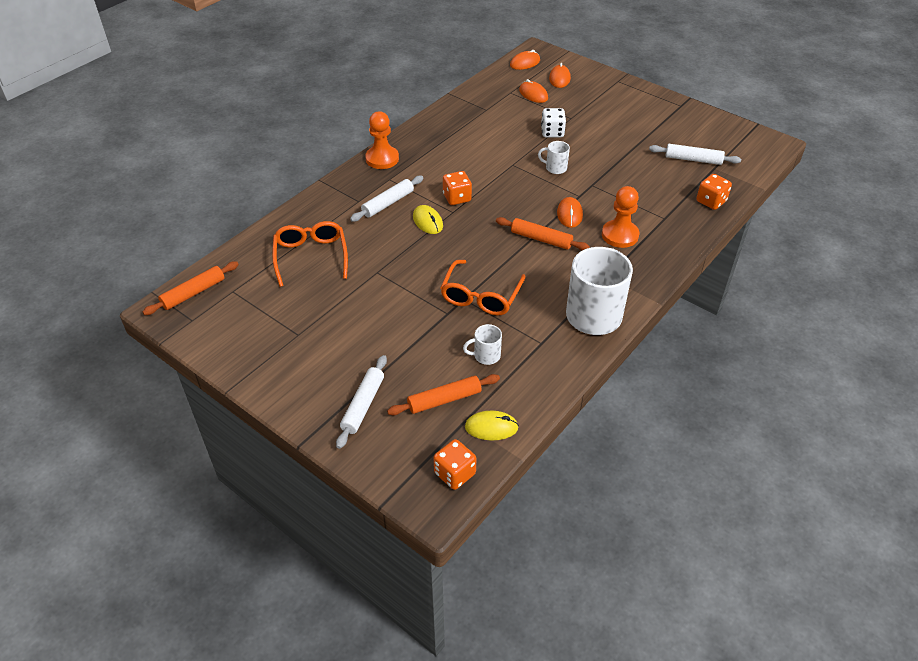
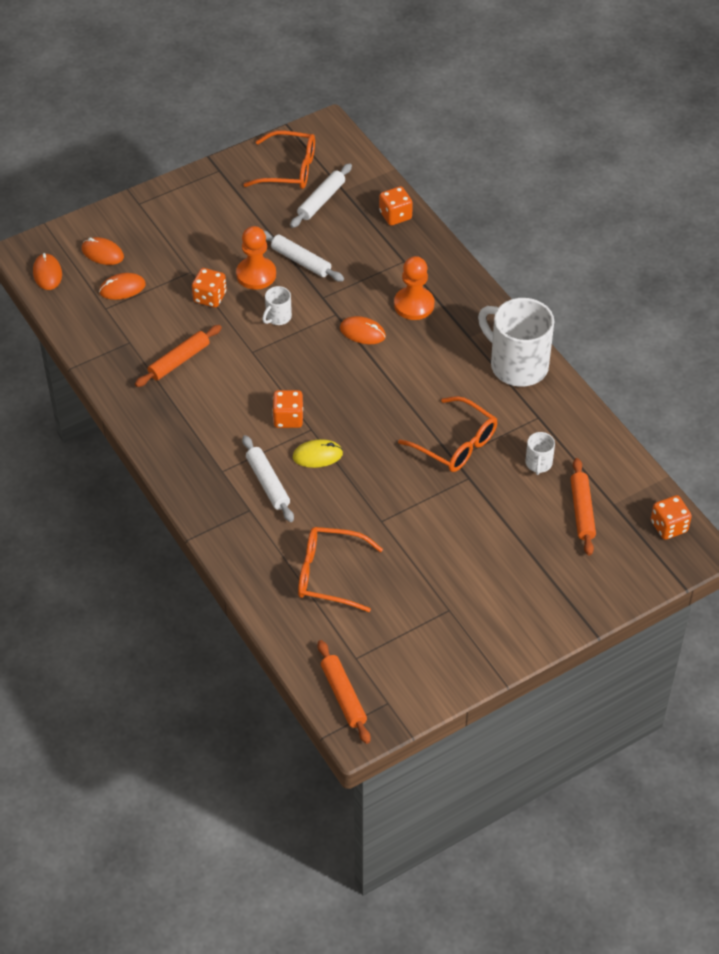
camera: 70 degrees left, 5 degrees up
white rolling pin [336,355,387,449] -> white rolling pin moved to [264,231,344,282]
orange pawn [365,111,399,169] -> orange pawn moved to [236,226,276,290]
yellow mouse [465,411,519,441] -> none
orange rolling pin [496,217,590,251] -> orange rolling pin moved to [135,325,222,387]
white dice [541,108,566,137] -> orange dice [192,268,227,308]
none -> orange glasses [243,131,315,189]

